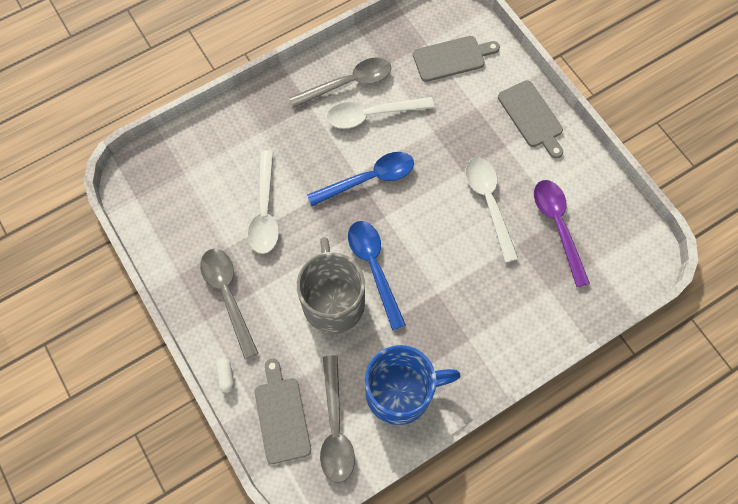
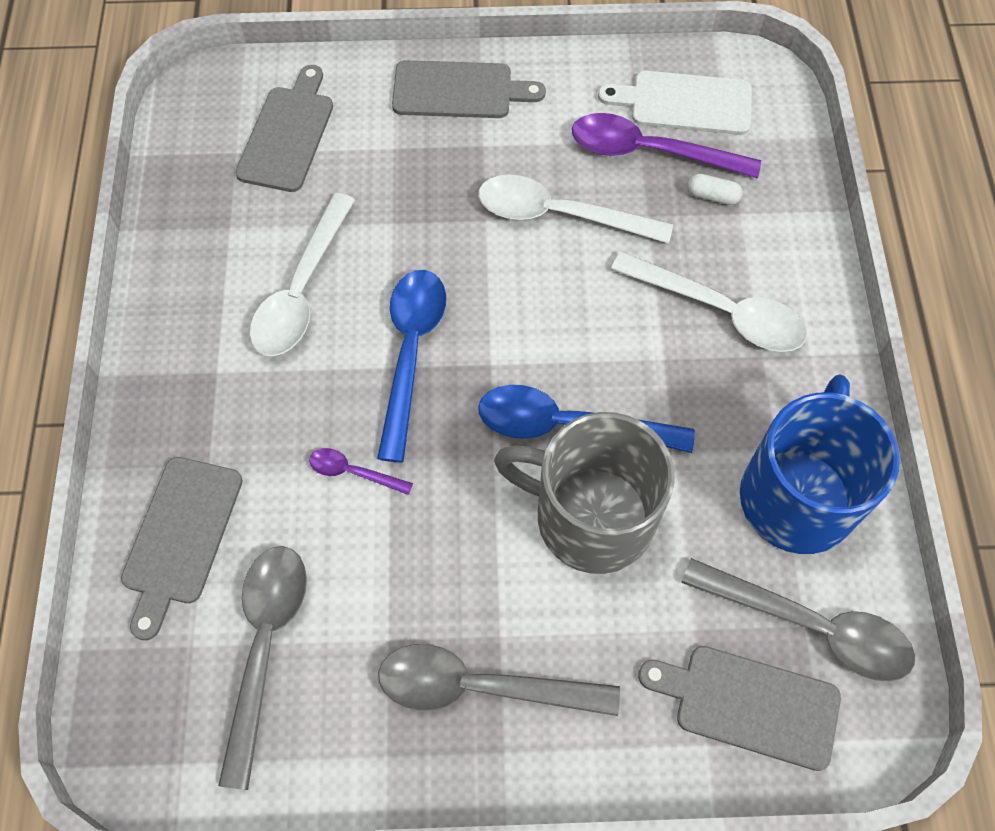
camera: 60 degrees left, 5 degrees down
white capsule [216,358,234,393] -> white capsule moved to [687,174,743,205]
white spoon [248,150,279,254] -> white spoon moved to [611,251,807,352]
grey spoon [289,58,391,108] -> grey spoon moved to [218,546,307,790]
none -> grey cutting board [121,457,243,640]
none -> purple spoon [309,448,413,495]
none -> white cutting board [598,71,752,135]

